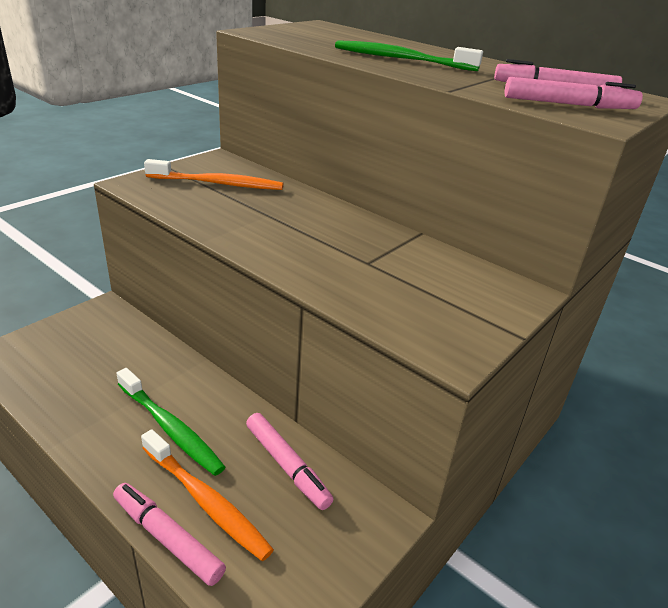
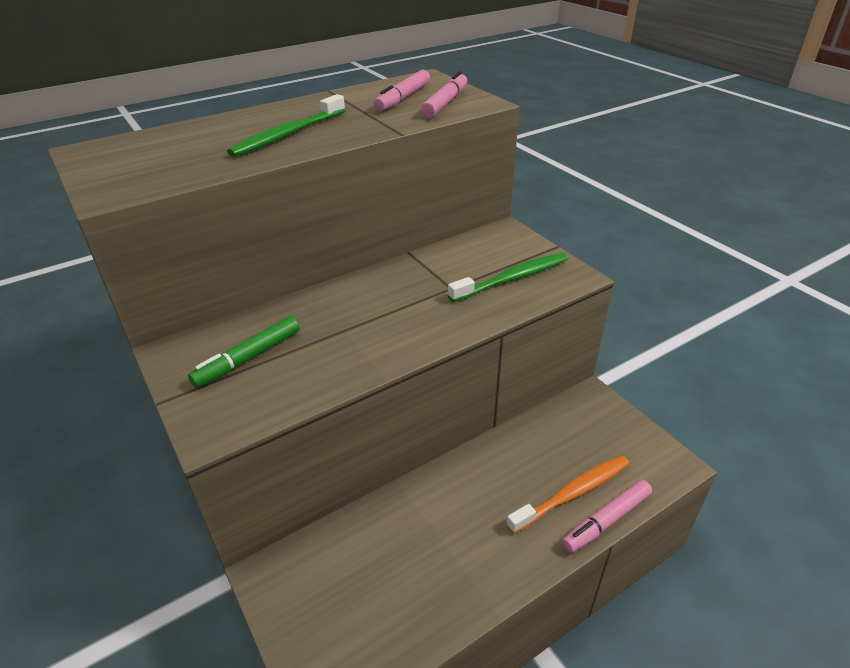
camera: 70 degrees left, 5 degrees up
green toothbrush [117,368,225,476] -> green toothbrush moved to [448,253,568,302]
orange toothbrush [144,159,283,190] -> green marker [188,316,300,388]
pink marker [246,413,334,510] -> none

